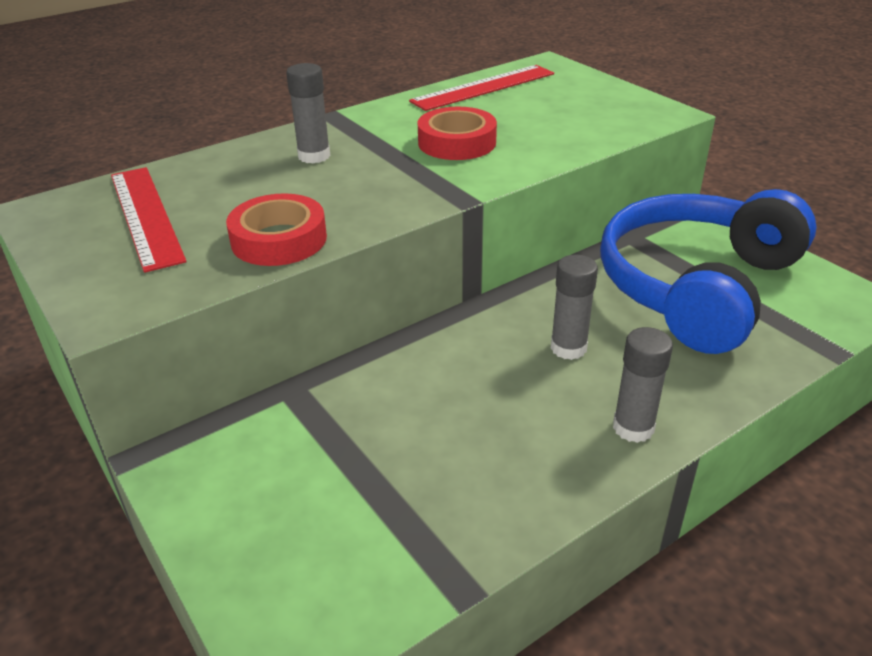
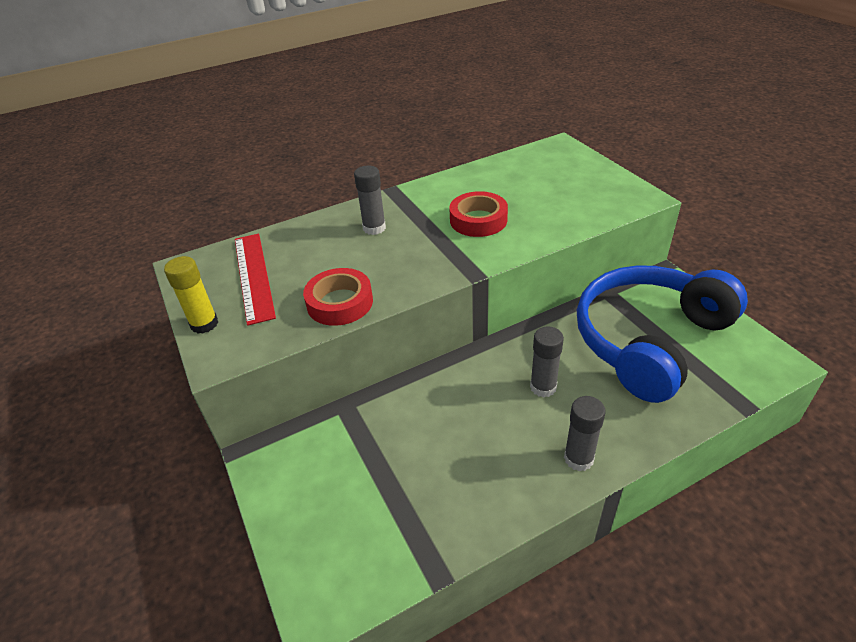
camera: 10 degrees right, 5 degrees up
red ruler [409,65,554,111] -> none
none -> yellow glue stick [164,256,218,334]

